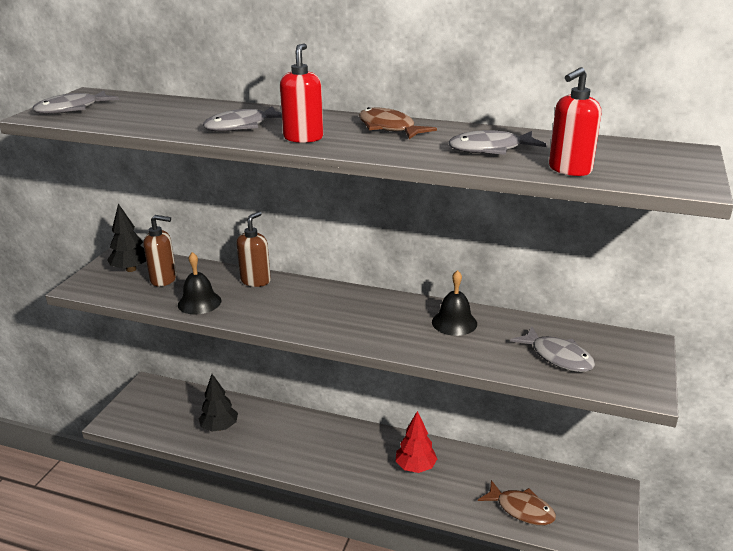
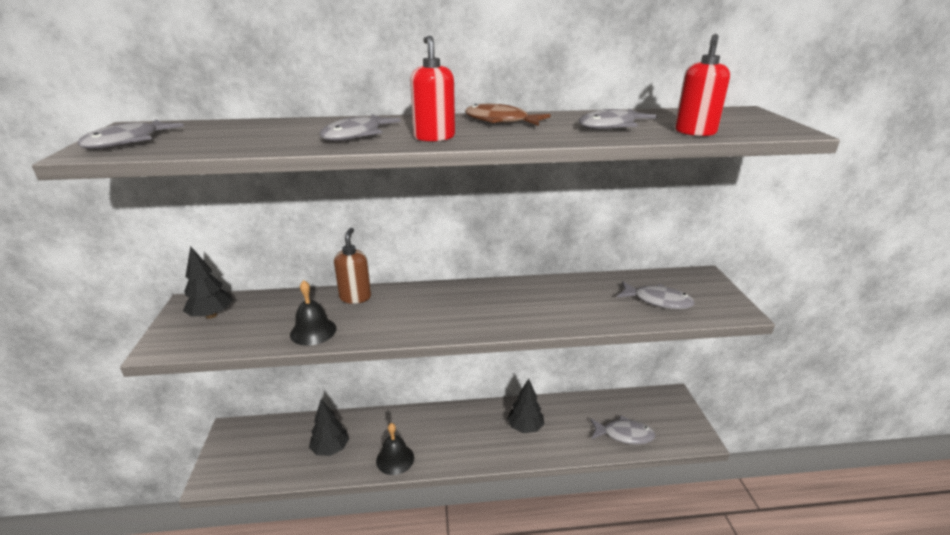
camera: 25 degrees left, 0 degrees up
brown soap dispenser [143,215,177,287] -> none
red tree [395,411,437,473] -> black tree [507,379,544,433]
black bell [432,270,477,336] -> black bell moved to [376,423,414,475]
brown fish [478,480,556,525] -> grey fish [590,416,656,445]

